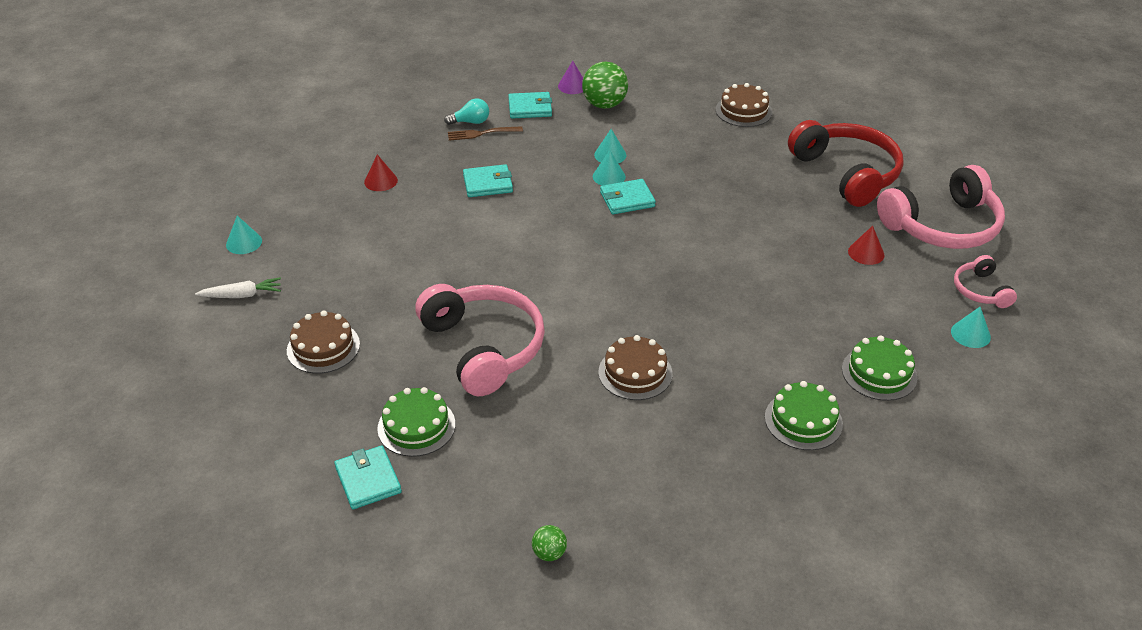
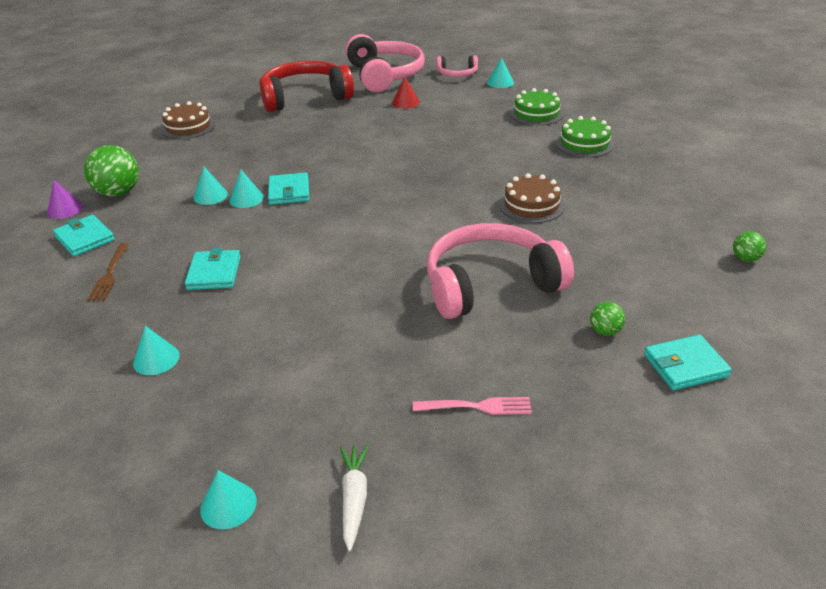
camera: 80 degrees left, 5 degrees down
brown cake [287,311,360,374] -> pink fork [413,397,532,415]
red cone [364,155,398,191] -> turquoise cone [133,326,180,375]
green cake [377,387,455,457] -> green ball [590,302,625,336]
turquoise light bulb [444,98,489,125] -> none
turquoise wallet [508,92,552,119] -> turquoise wallet turned 45 degrees counterclockwise [53,215,115,256]

